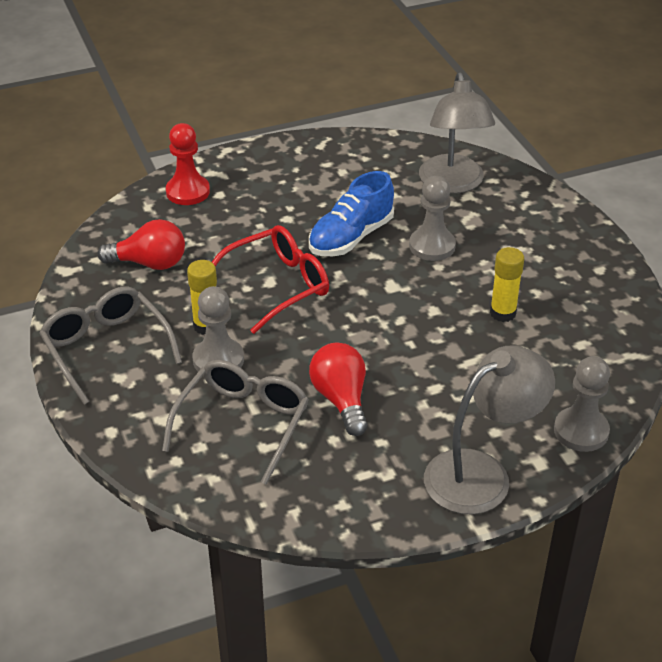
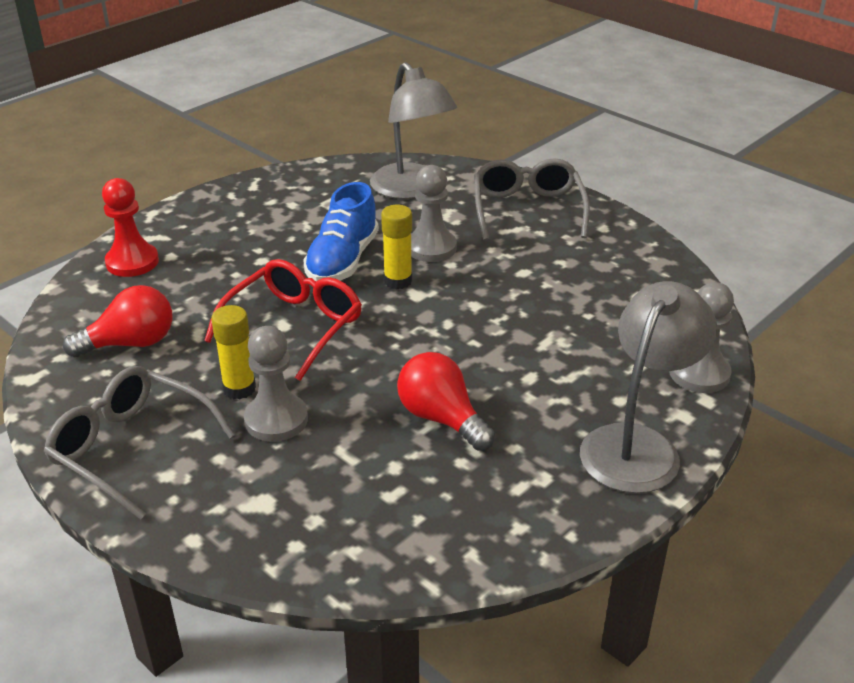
camera: 25 degrees left, 5 degrees down
grey glasses [162,360,309,485] -> grey glasses moved to [474,158,590,241]
yellow glue stick [490,247,524,322] -> yellow glue stick moved to [381,204,412,289]

